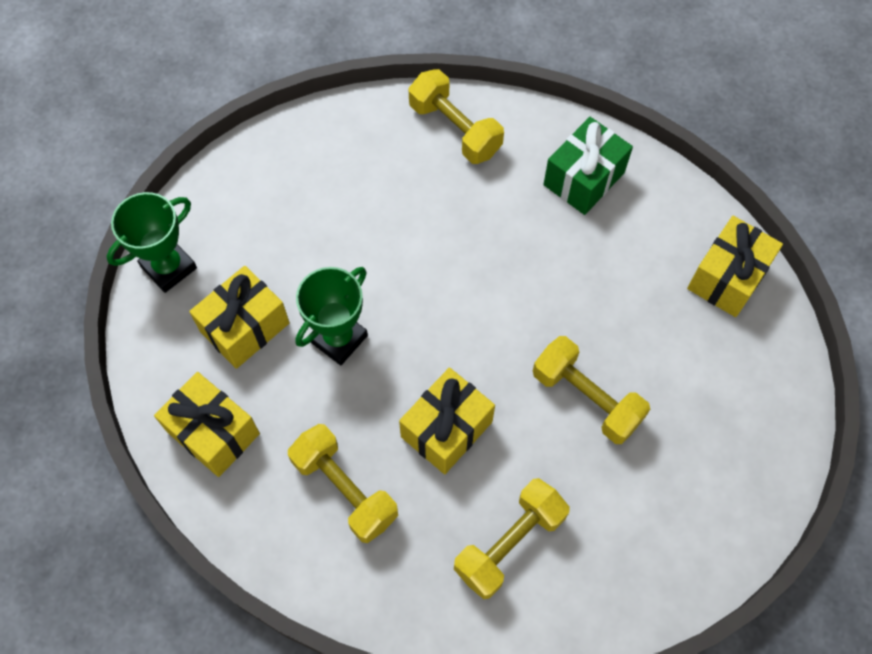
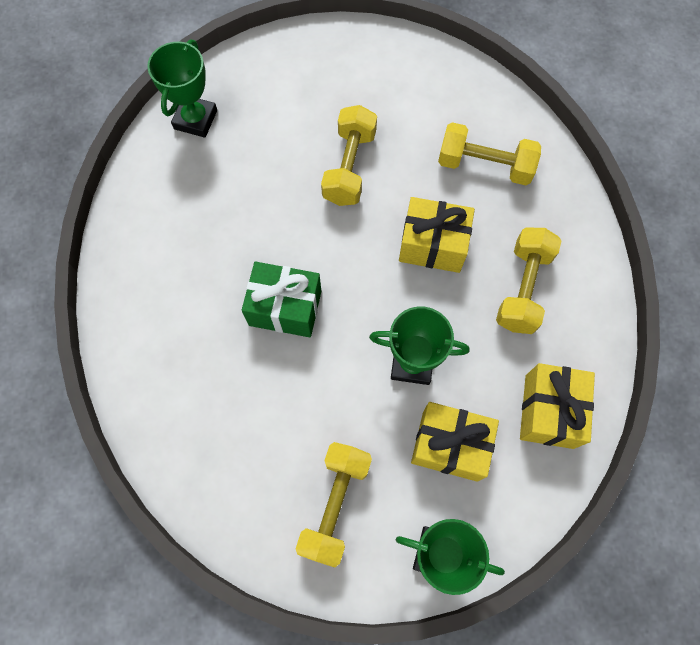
camera: 120 degrees left, 5 degrees up
yellow dumbbell [408,69,504,164] -> yellow dumbbell moved to [296,442,372,567]
green gift [543,117,633,215] -> green gift moved to [242,262,321,337]
yellow gift [687,216,783,317] -> green trophy [147,39,217,138]

